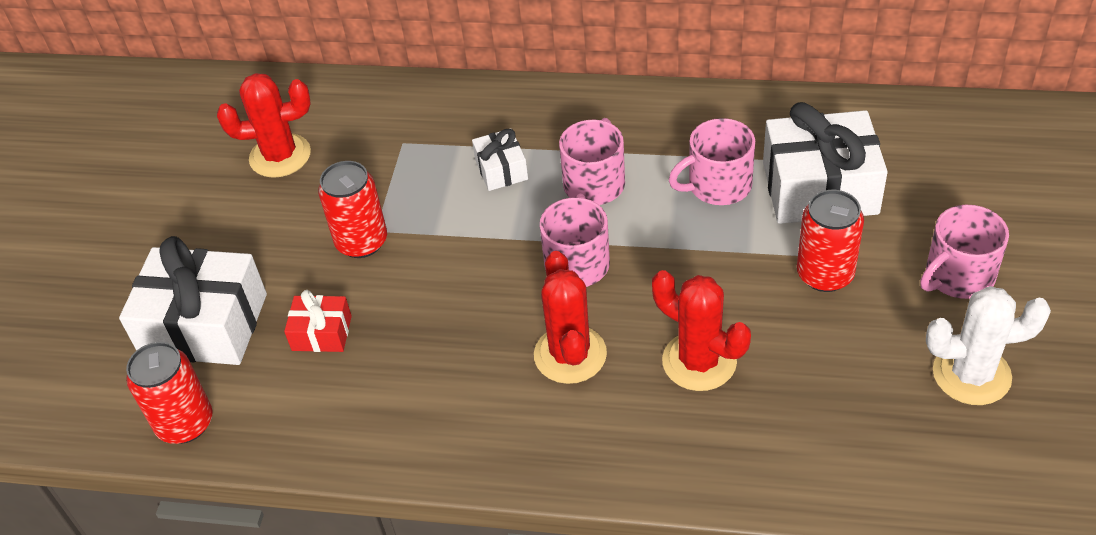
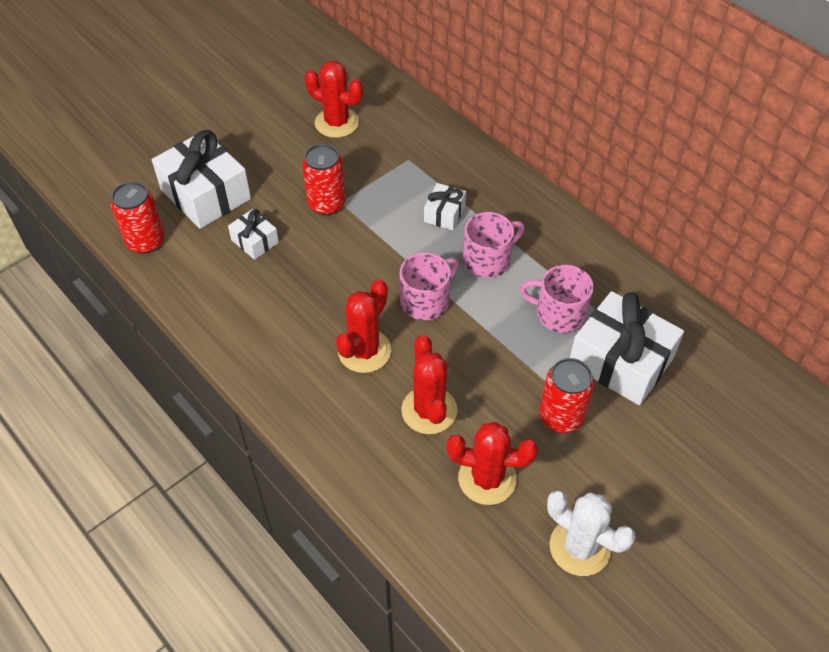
camera: 35 degrees right, 5 degrees up
red gift [284,290,352,352] -> white gift [228,209,279,260]
pink mug [920,205,1009,299] -> none
none -> red cactus [447,422,538,505]

